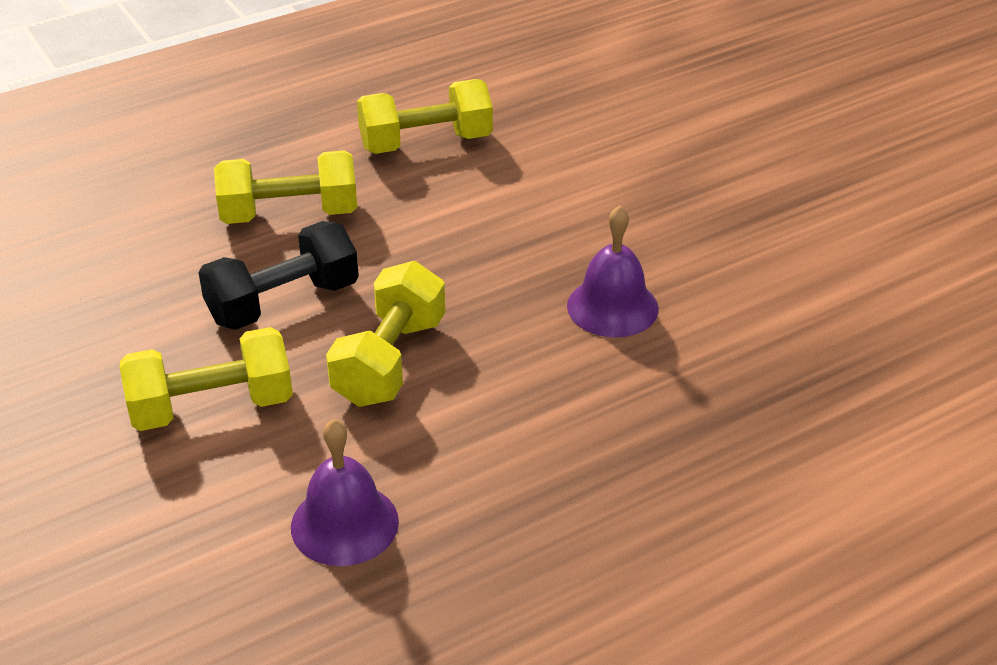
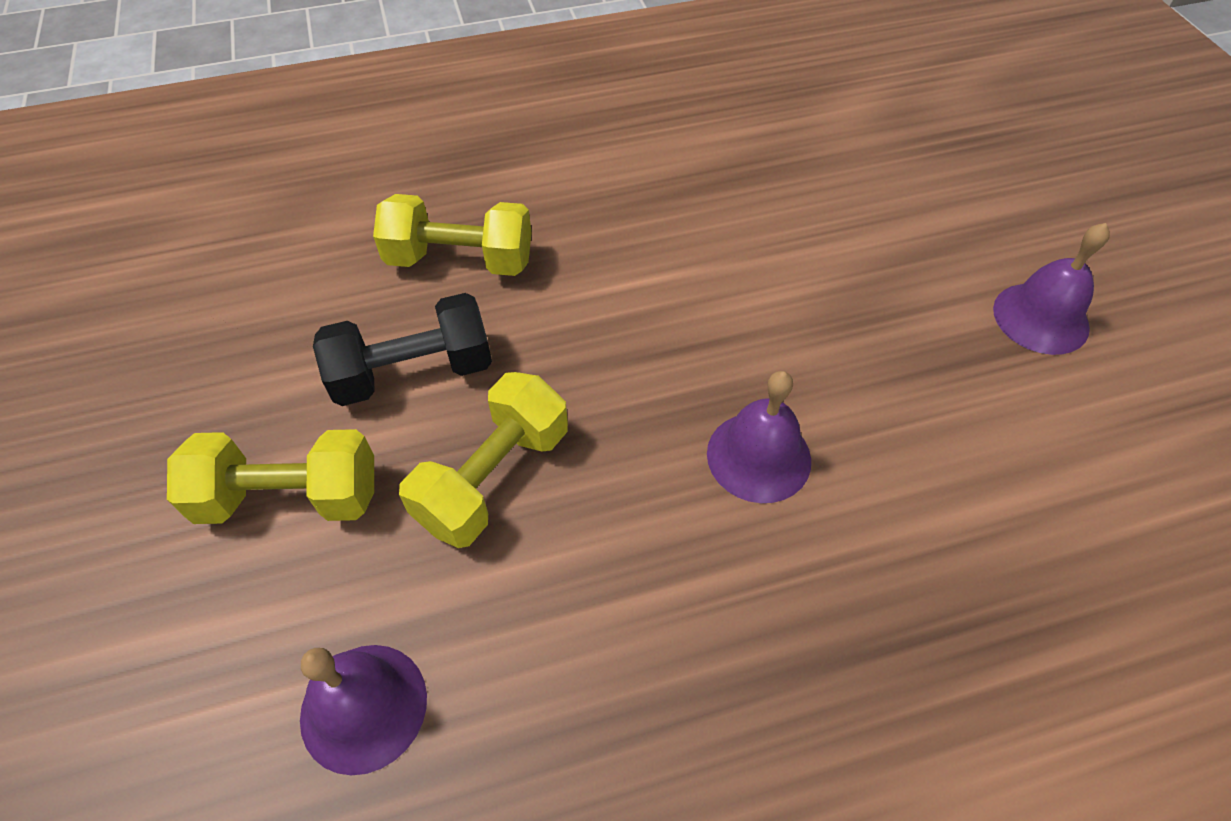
camera: 15 degrees right, 15 degrees up
yellow dumbbell [357,79,493,154] -> none
none -> purple bell [993,223,1110,355]

